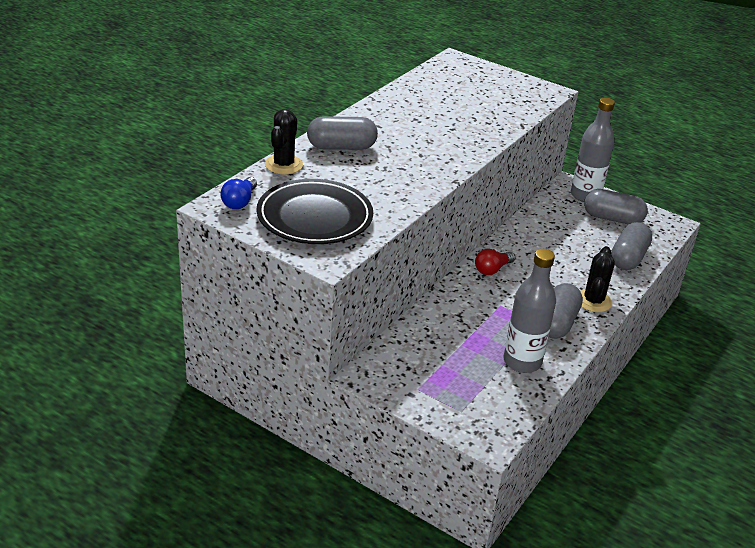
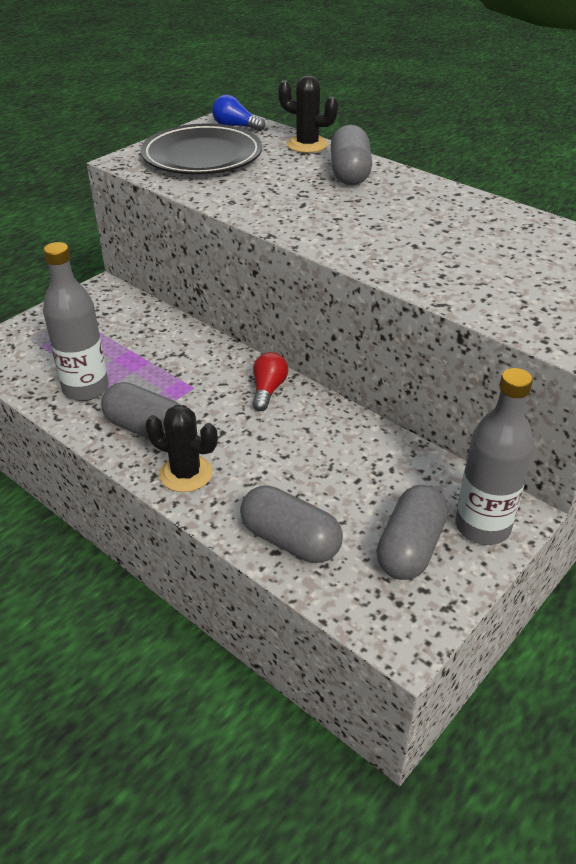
camera: 100 degrees right, 5 degrees up
red light bulb [475,249,515,275] -> red light bulb turned 45 degrees clockwise [253,352,288,411]

